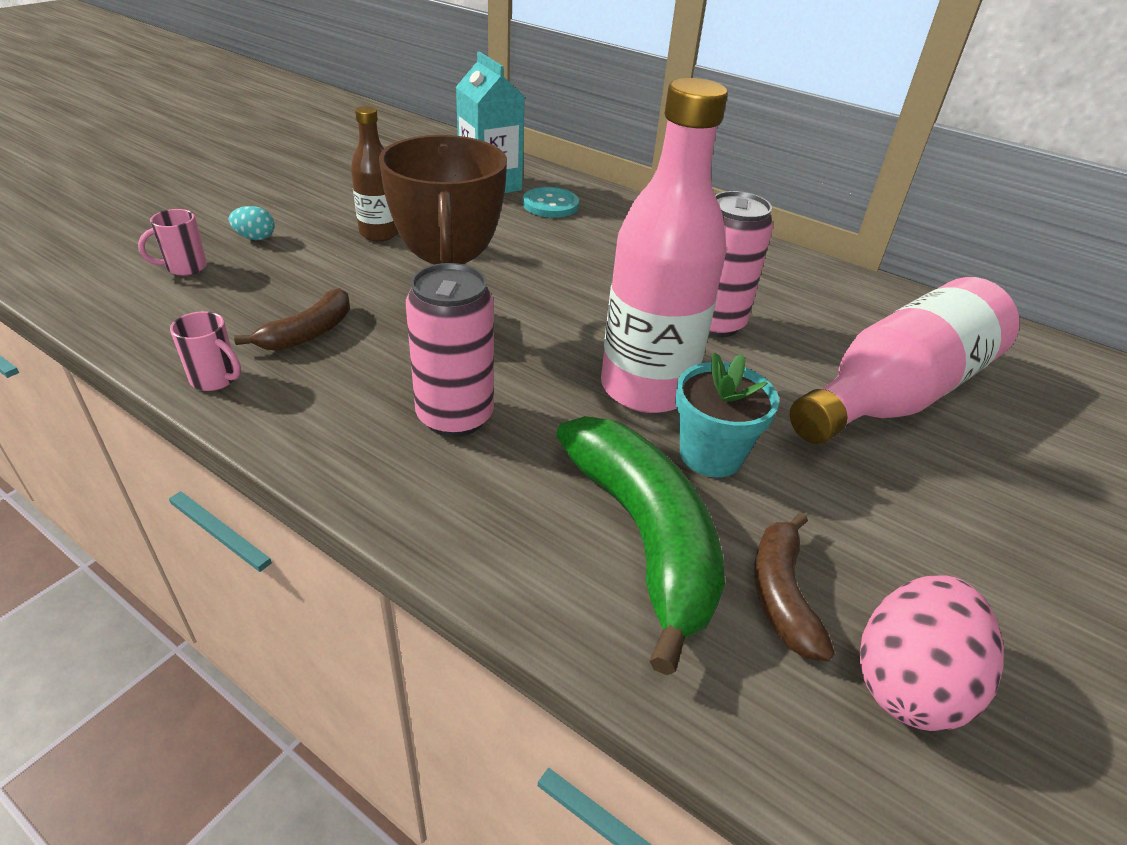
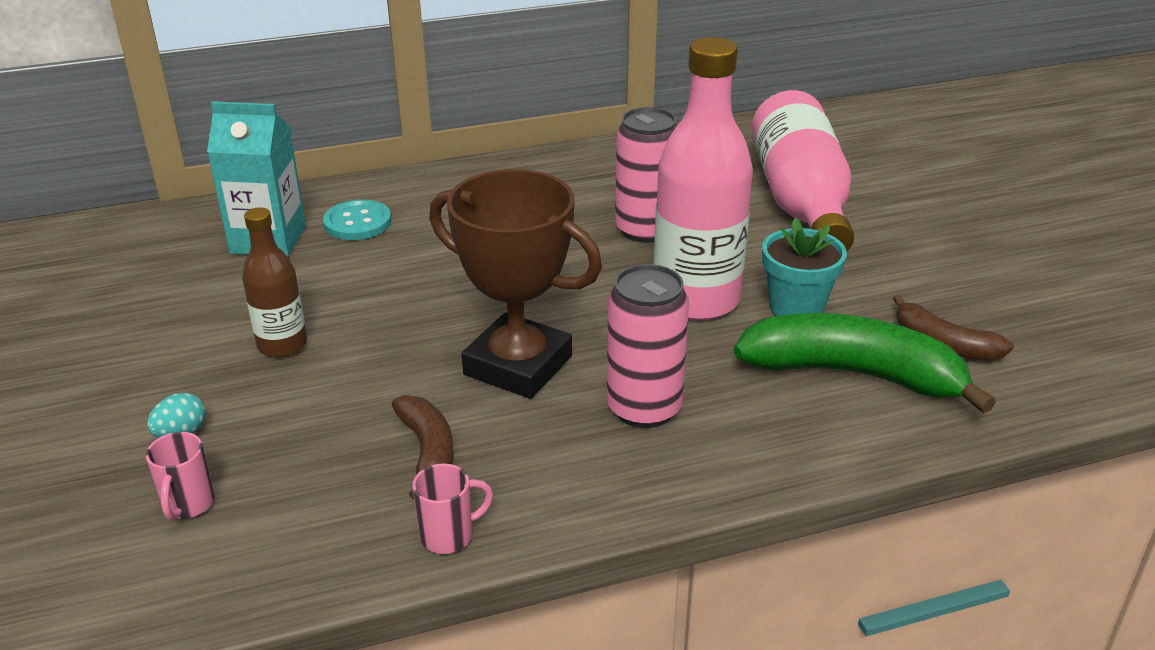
camera: 50 degrees left, 5 degrees down
pink egg [860,575,1004,731] -> none

